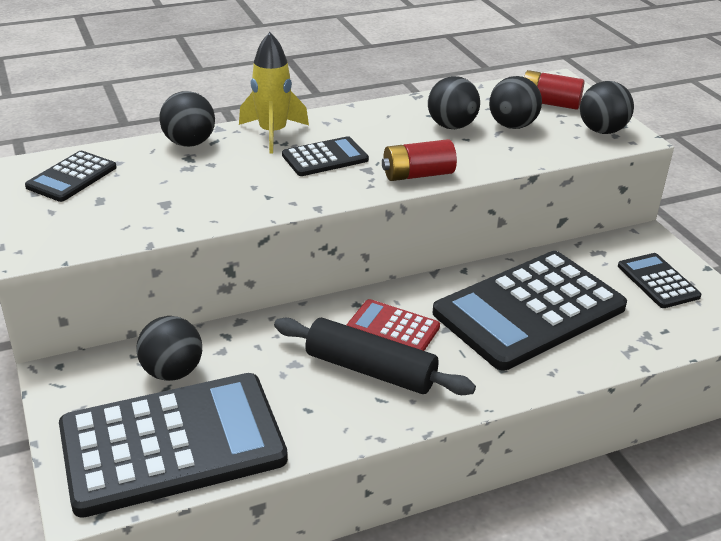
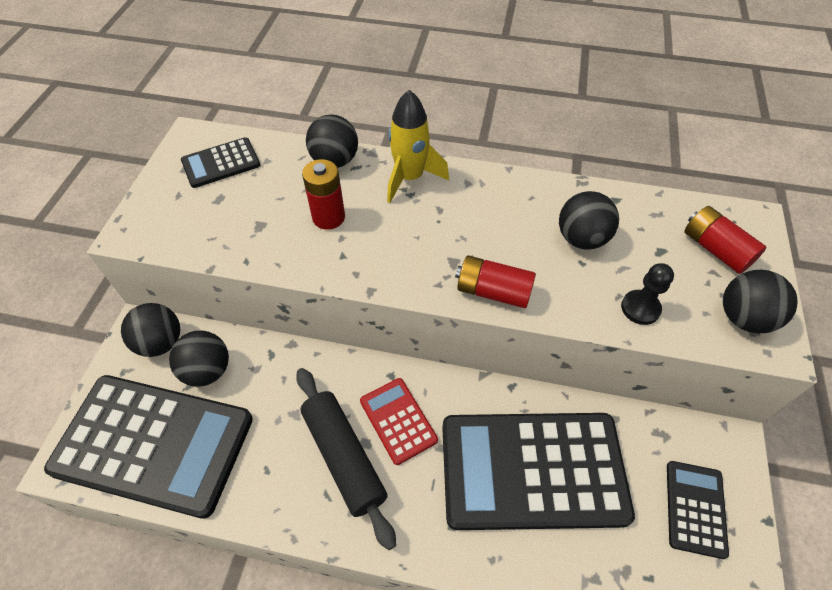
camera: 35 degrees right, 20 degrees up
black calculator [282,136,369,176] -> none
black ball [489,76,542,129] -> black ball moved to [121,303,180,357]
none -> red battery [302,159,345,230]
none -> black pawn [621,263,674,325]

